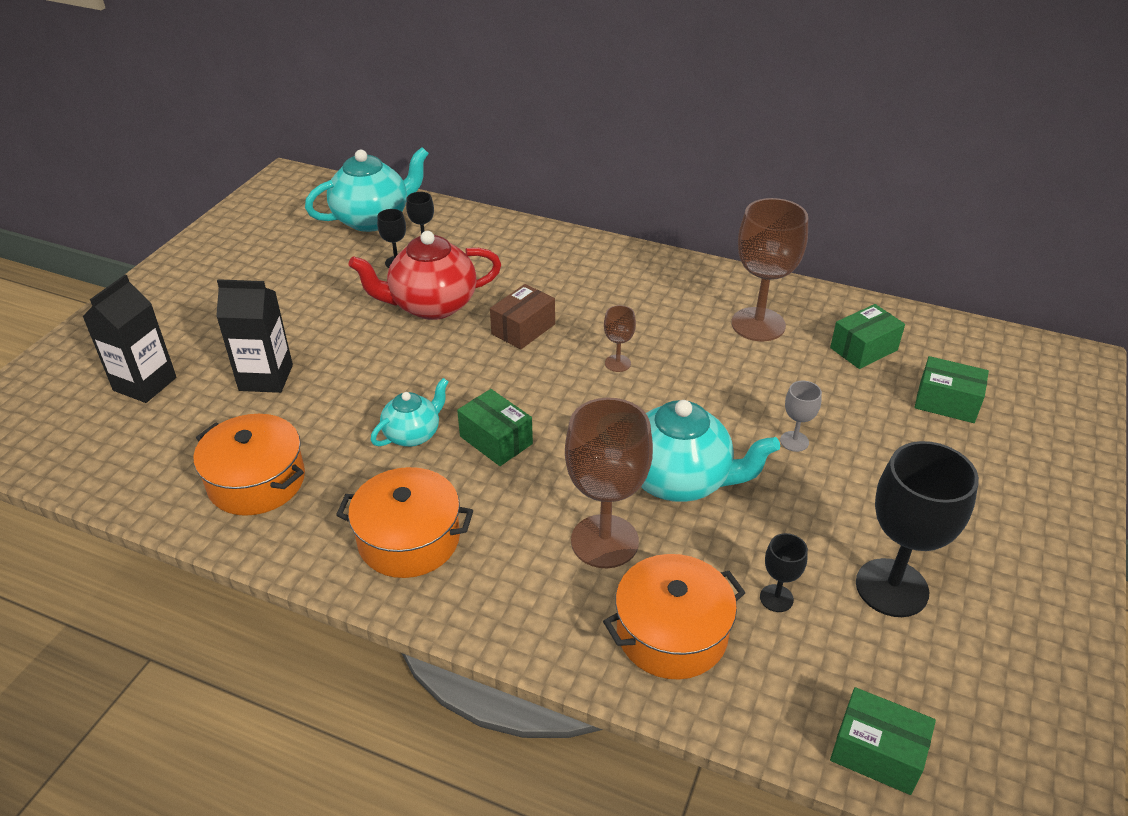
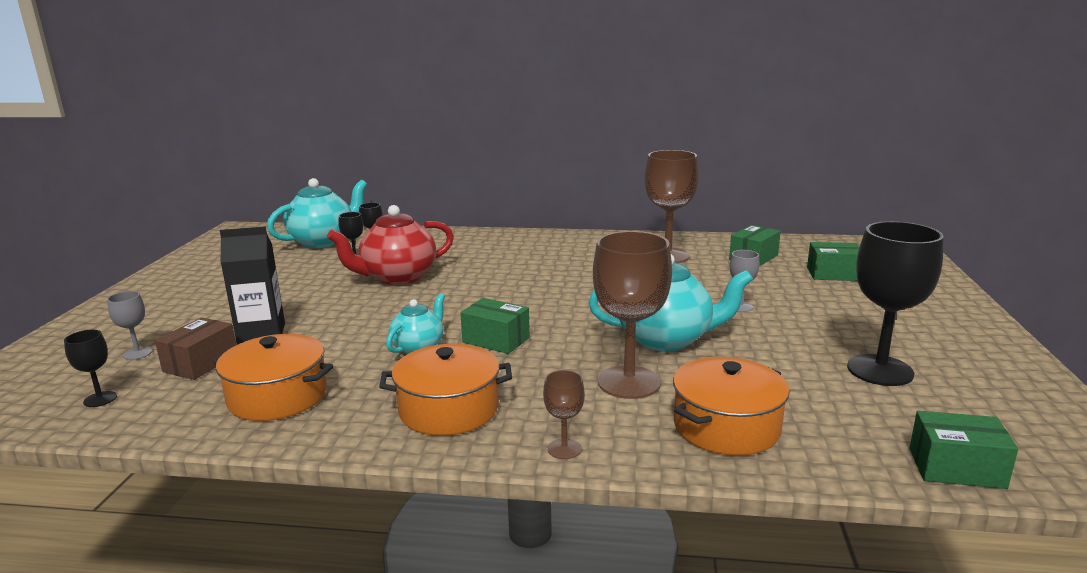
camera: 15 degrees left, 20 degrees down
black carton [82,275,176,403] -> grey goblet [107,291,152,360]
brown box [490,284,555,349] -> brown box moved to [155,317,236,380]
brown goblet [604,305,636,372] -> brown goblet moved to [543,370,585,459]
black goblet [760,533,808,612] -> black goblet moved to [64,330,117,407]

